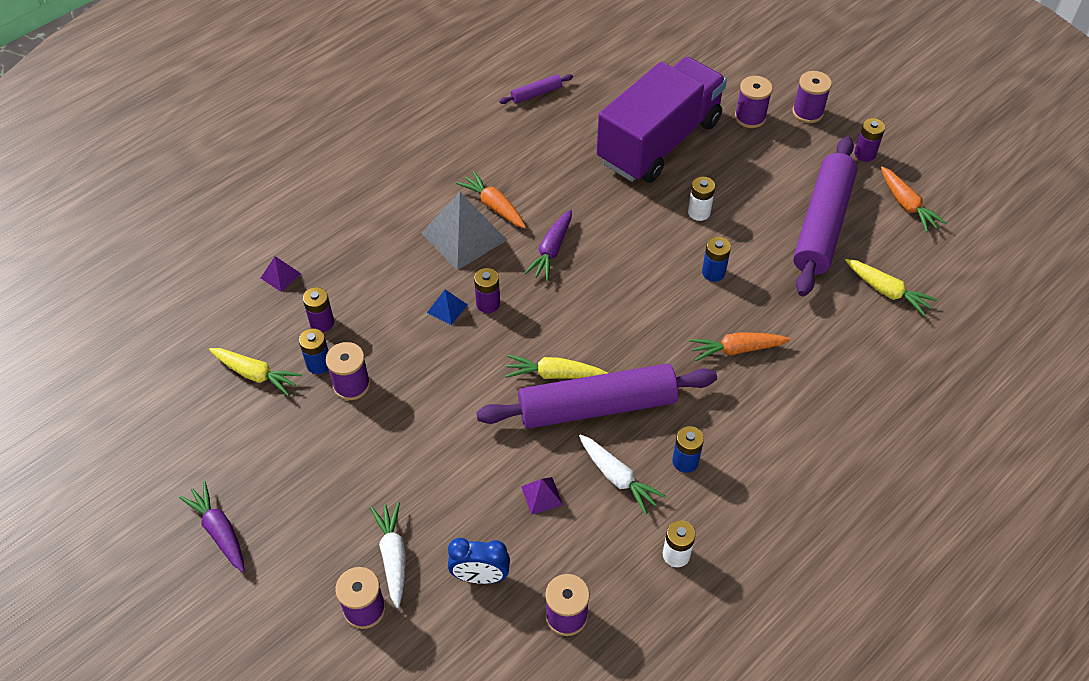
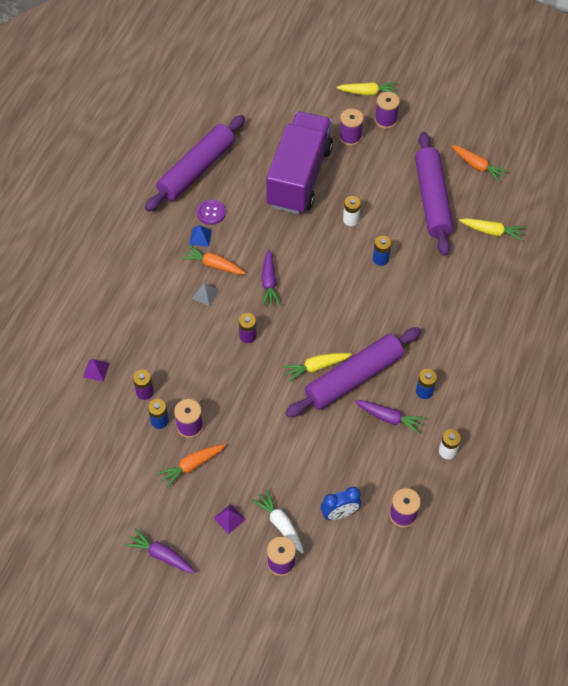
camera: 25 degrees left, 5 degrees up
yellow carrot [209,348,302,396] -> yellow carrot moved to [336,82,397,96]
grey pyramid [421,192,507,270] -> grey pyramid [192,283,219,307], size x0.46
blue pyramid [427,289,468,325] -> blue pyramid moved to [189,225,212,247]
purple rolling pin [499,74,573,104] -> purple rolling pin [145,115,245,212], size x2.41
purple pyramid [521,477,563,515] -> purple pyramid moved to [213,504,246,534]
white carrot [579,434,665,515] -> purple carrot [355,400,426,434]
orange carrot [689,332,790,361] -> orange carrot moved to [157,444,226,489]
purple battery [854,118,885,162] -> none
none -> purple button [197,199,226,225]

